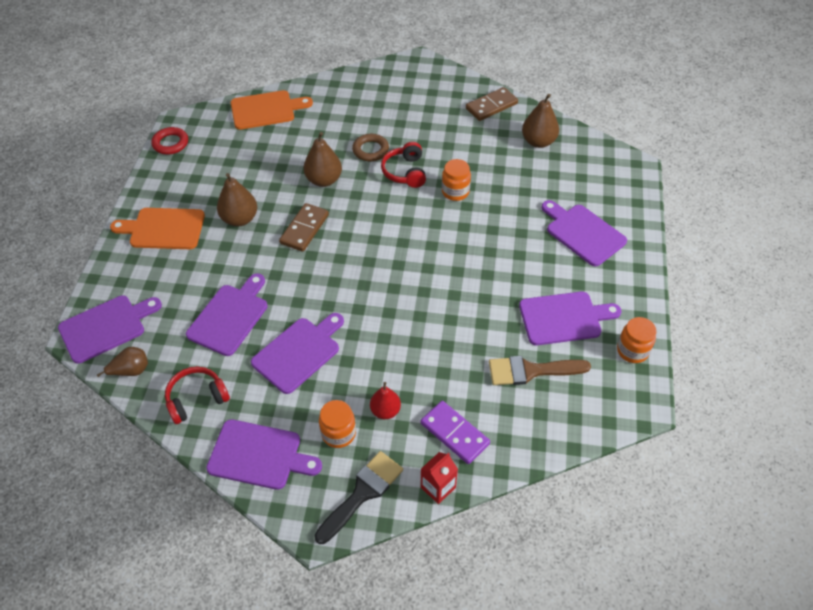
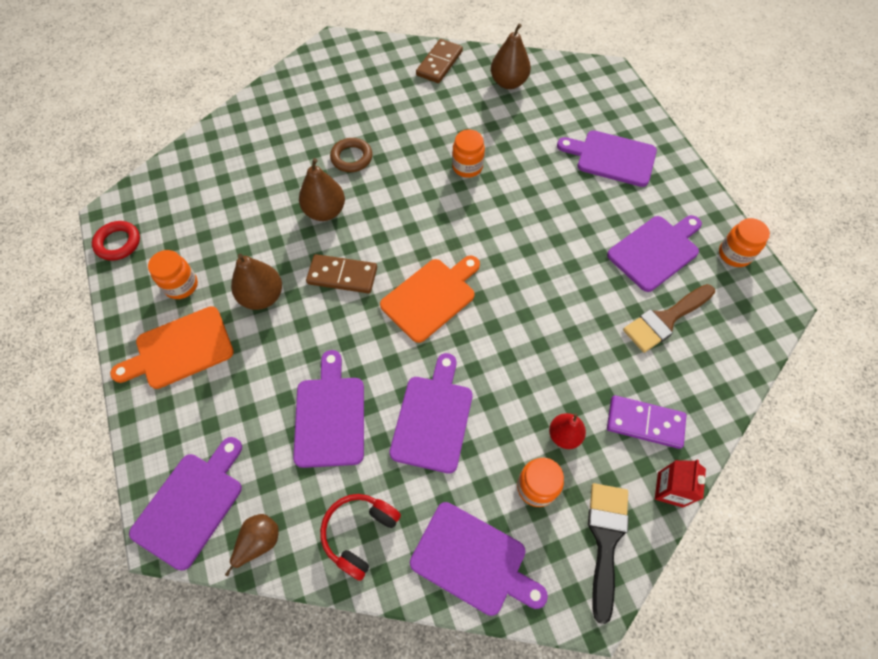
camera: 30 degrees left, 10 degrees up
purple cutting board [206,419,322,490] -> purple cutting board turned 45 degrees clockwise [410,502,548,616]
orange cutting board [231,90,313,130] -> orange cutting board moved to [380,256,480,343]
brown domino [279,203,329,252] -> brown domino turned 75 degrees counterclockwise [306,254,377,293]
red headphones [381,142,426,188] -> none
none -> orange jar [148,250,198,299]

